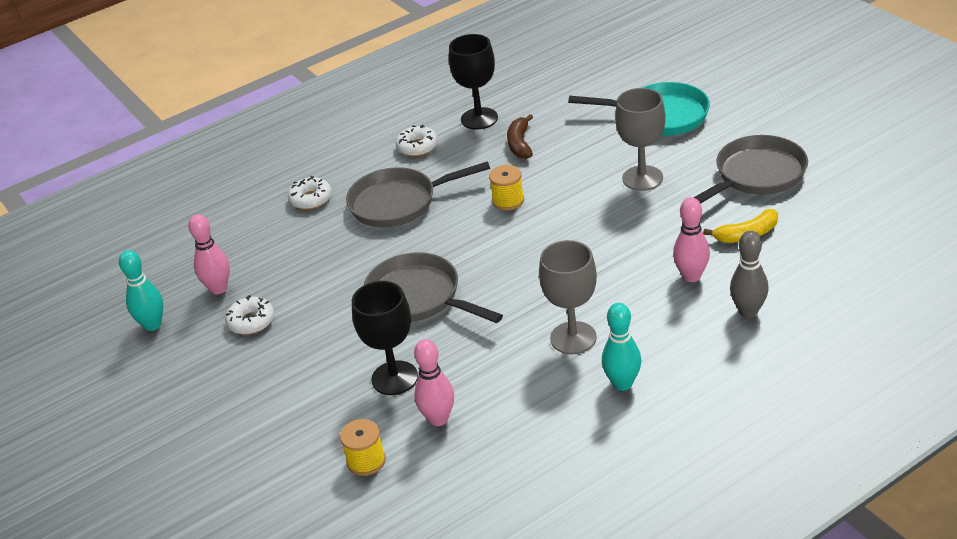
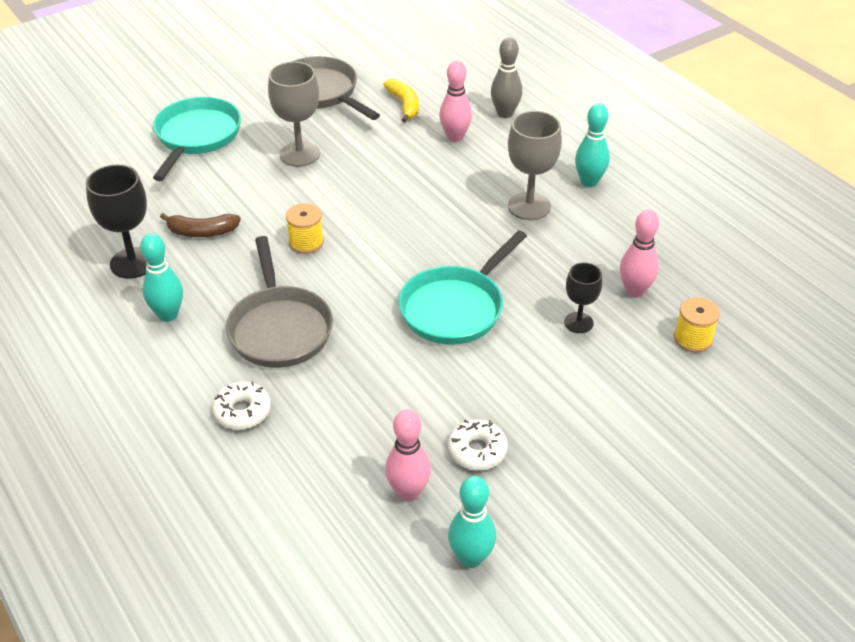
camera: 95 degrees left, 5 degrees up
black goblet [352,281,418,395] -> black goblet [564,262,602,333], size x0.61
grey pan [363,252,503,323] -> turquoise pan [398,230,527,345]
white donut [396,125,438,156] -> turquoise bowling pin [140,233,183,322]

